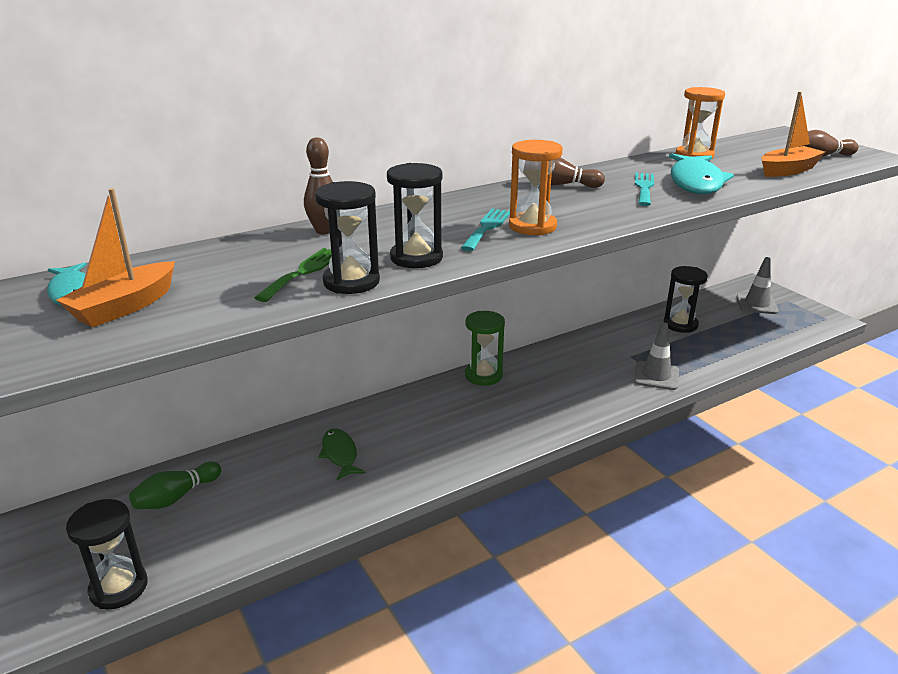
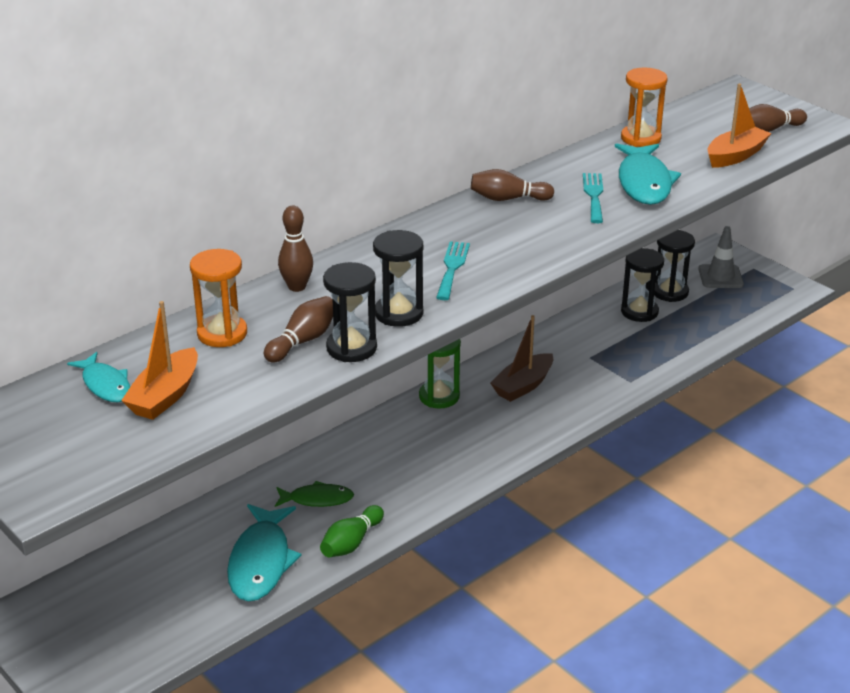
camera: 10 degrees left, 5 degrees up
black hourglass [66,499,148,609] -> black hourglass moved to [654,230,695,302]
green bowling pin [129,462,221,509] -> green bowling pin moved to [320,505,384,557]
green fork [254,248,332,302] -> brown bowling pin [264,296,333,362]
green fish [318,428,365,480] -> green fish turned 120 degrees clockwise [275,481,354,507]
orange hourglass [509,140,563,235] -> orange hourglass moved to [190,249,247,347]
grey traffic cone [634,322,679,390] -> none
none -> turquoise fish [227,504,302,602]
none -> brown boat [490,315,553,402]

